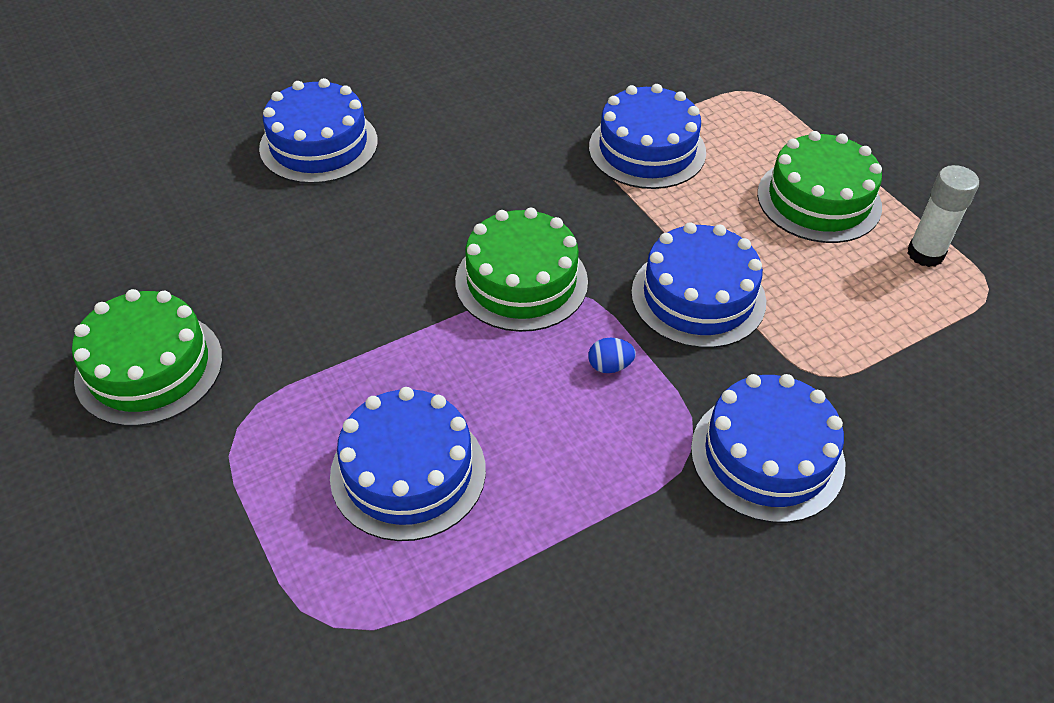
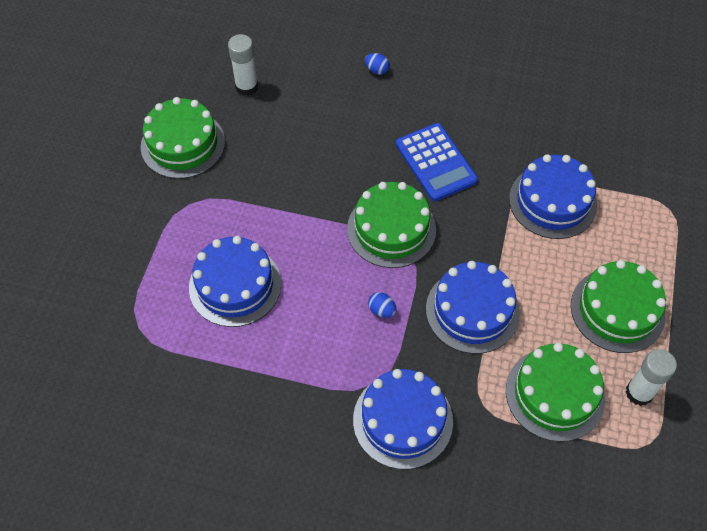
camera: 45 degrees right, 10 degrees up
blue cake [259,78,378,184] -> blue egg [365,53,390,75]
none -> white glue stick [228,34,258,96]
none -> blue calculator [396,123,478,201]
none -> green cake [506,343,605,442]

